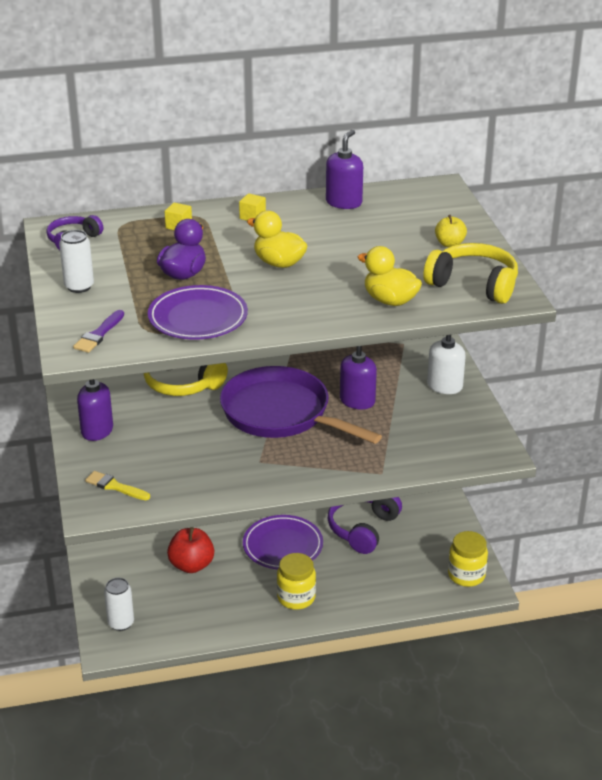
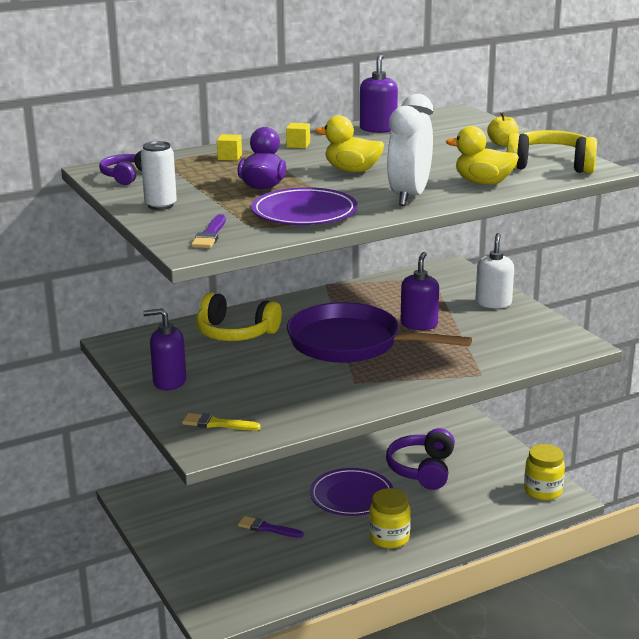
camera: 15 degrees left, 10 degrees down
white can [104,578,134,631] -> none
red apple [167,527,214,573] -> purple brush [238,516,304,538]
none -> white clock [387,94,433,206]

